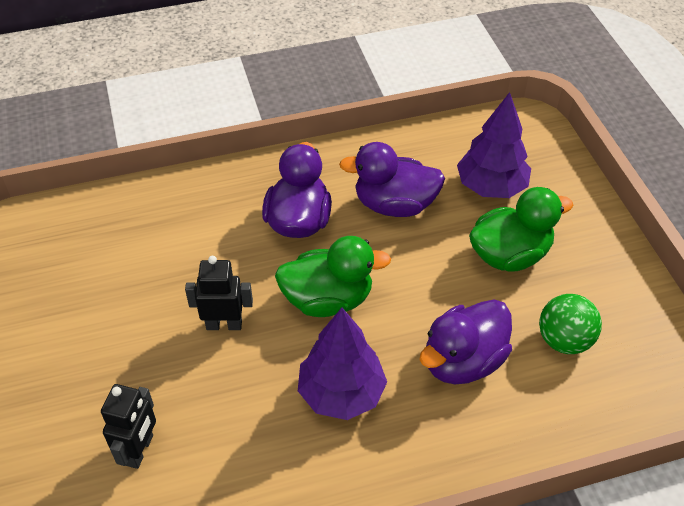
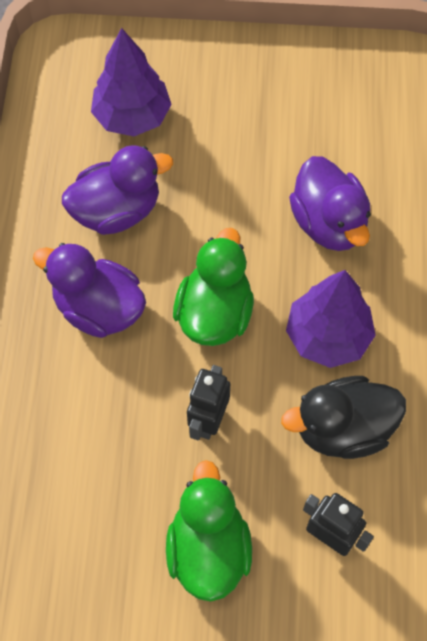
camera: 70 degrees left, 15 degrees up
purple duck [339,142,445,217] -> purple duck turned 135 degrees counterclockwise [62,145,173,235]
green duck [469,187,573,272] -> green duck moved to [166,460,252,602]
green ball [539,294,602,354] -> none
none -> black duck [281,376,406,459]

